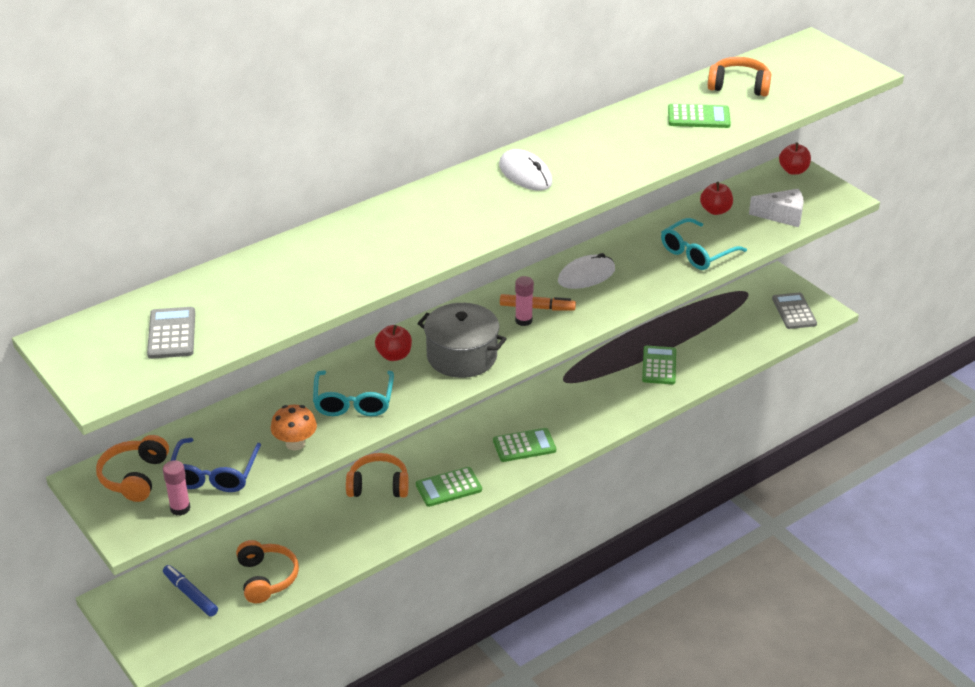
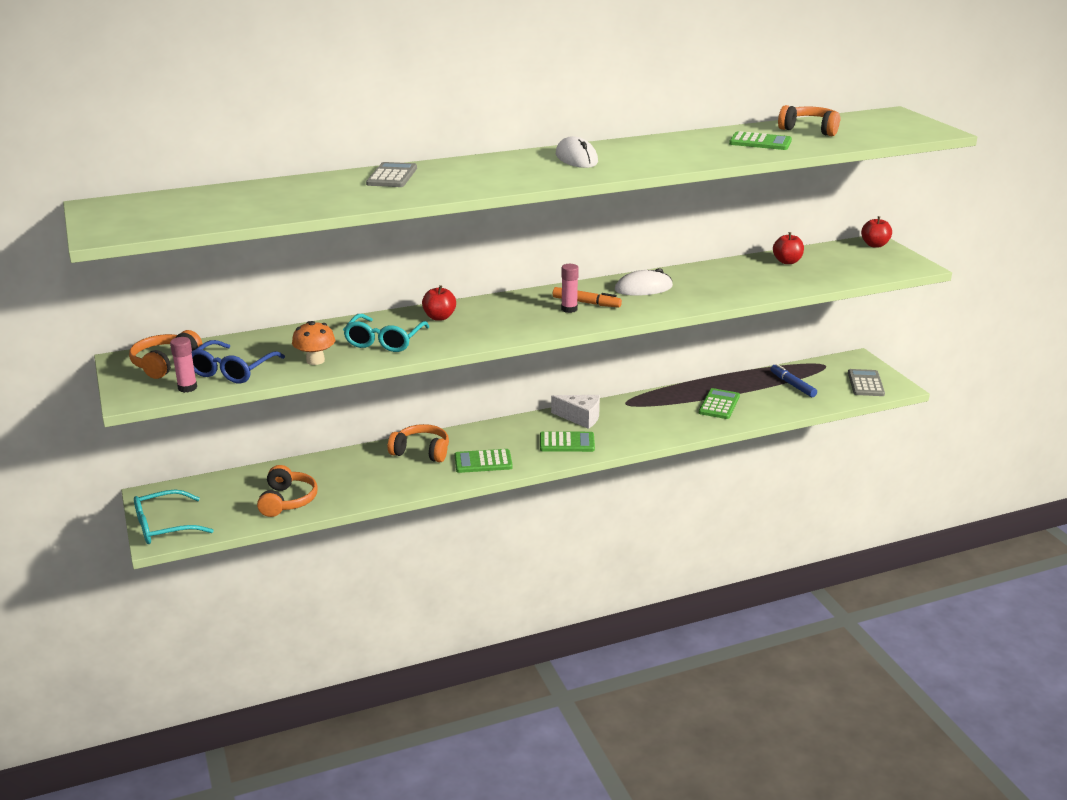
camera: 15 degrees right, 10 degrees down
grey calculator [147,307,195,359] -> grey calculator moved to [366,162,417,187]
blue marker [163,565,218,617] -> blue marker moved to [770,364,817,397]
grey pot [417,303,506,378] -> none
turquoise glasses [661,218,747,270] -> turquoise glasses moved to [134,489,214,544]
white cheese [749,189,804,227] -> white cheese moved to [551,395,600,429]

